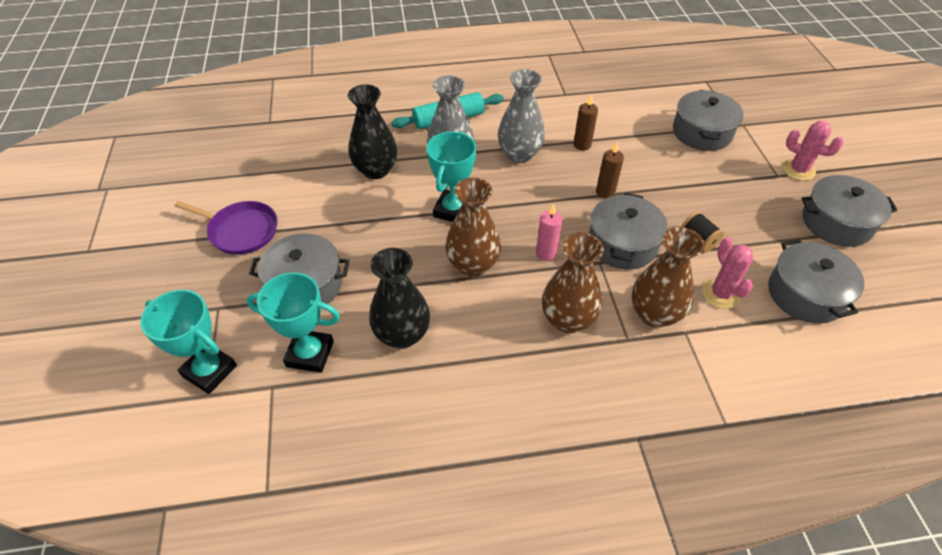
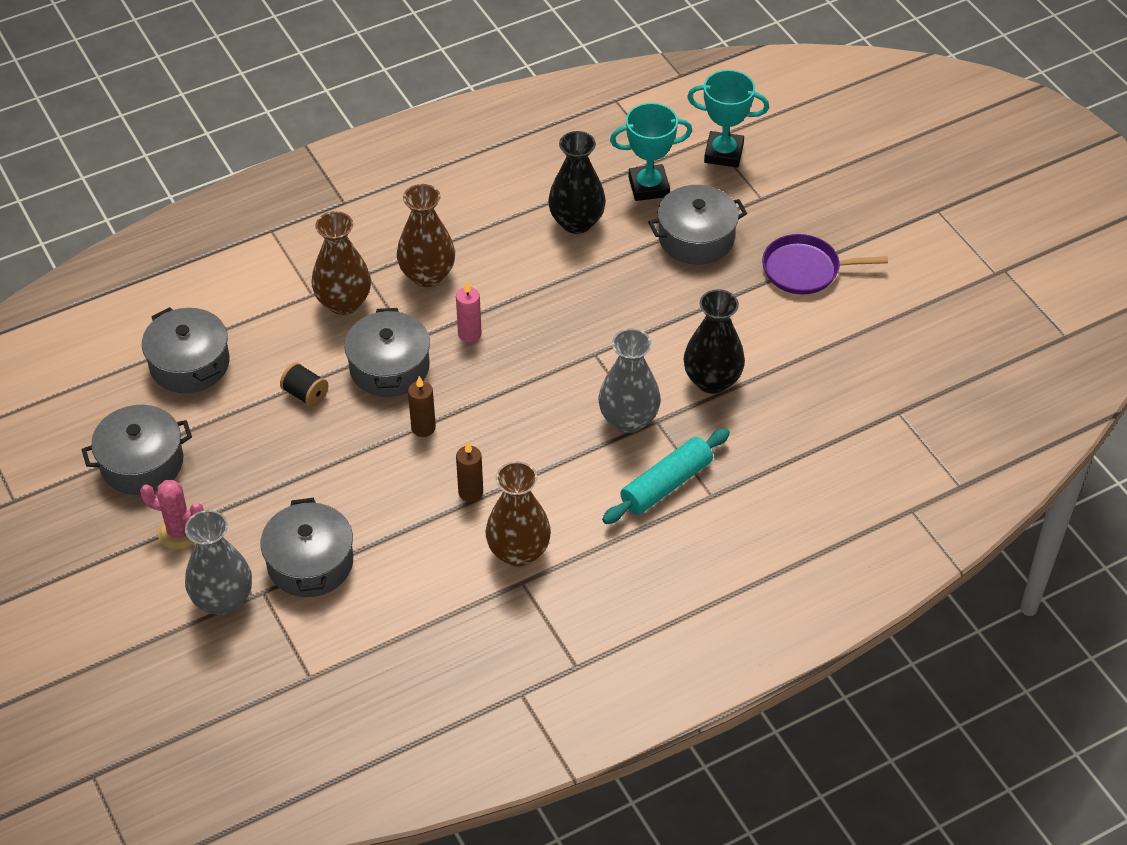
camera: 160 degrees right, 0 degrees up
turquoise trophy [426,132,476,222] -> none
brown vase [445,178,501,277] -> brown vase moved to [485,461,551,567]
grey vase [498,69,545,163] -> grey vase moved to [185,510,252,615]
pink cactus [702,238,753,309] -> none

